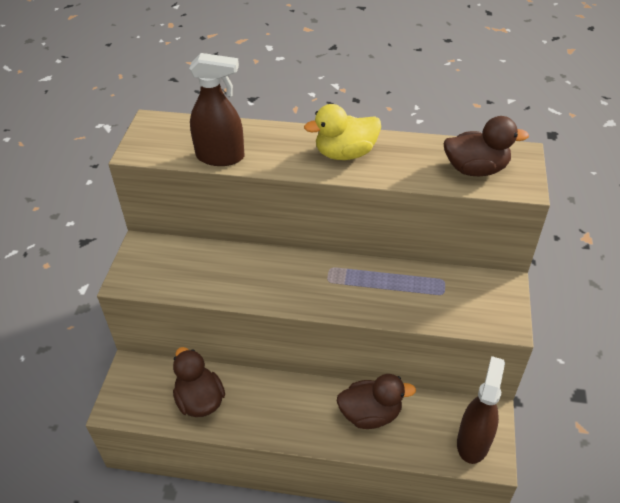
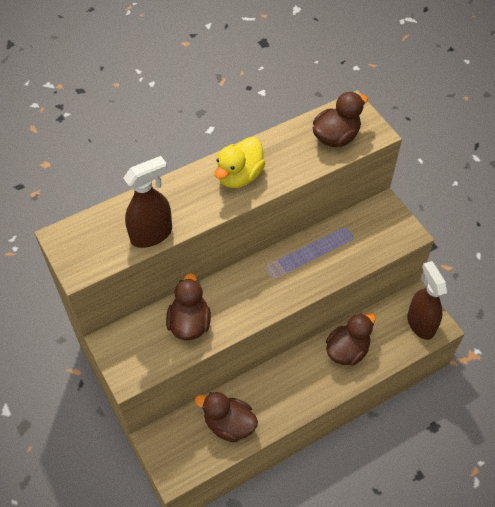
camera: 40 degrees left, 10 degrees up
none -> brown duck [166,273,211,340]

